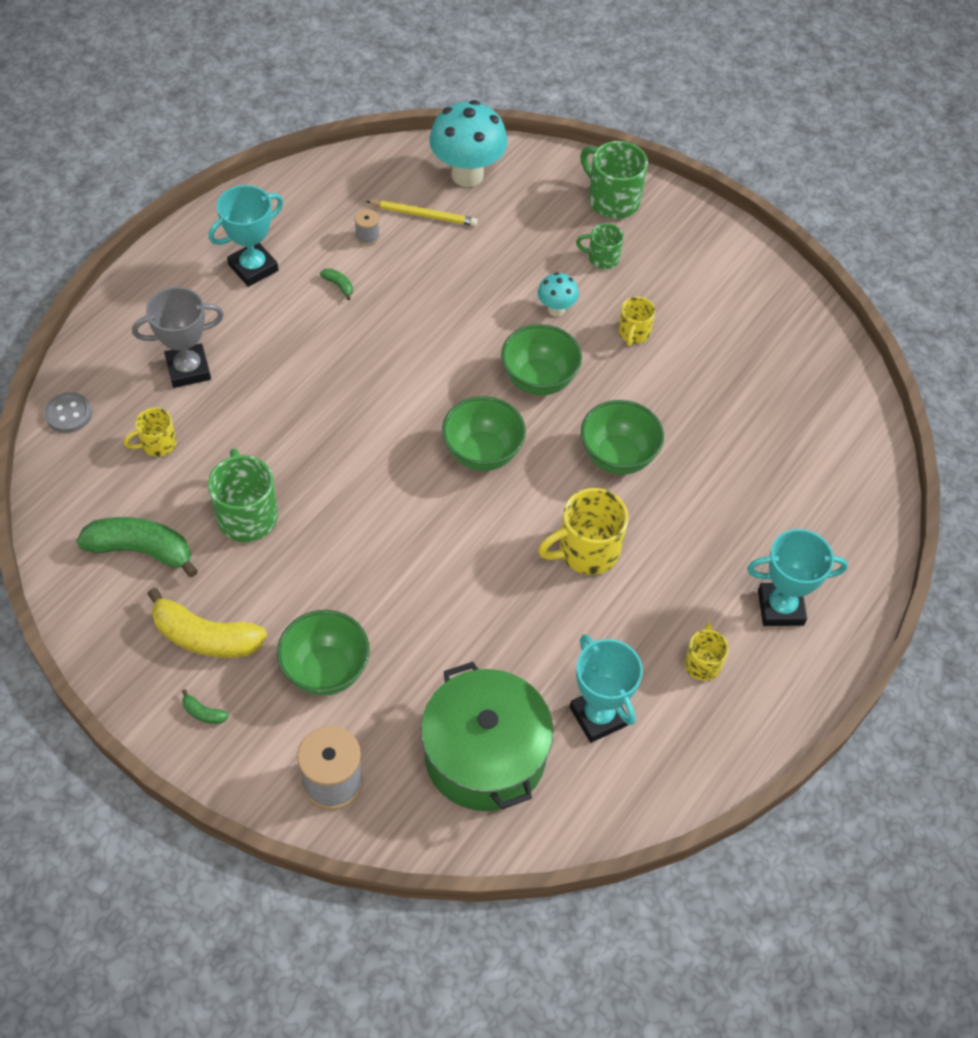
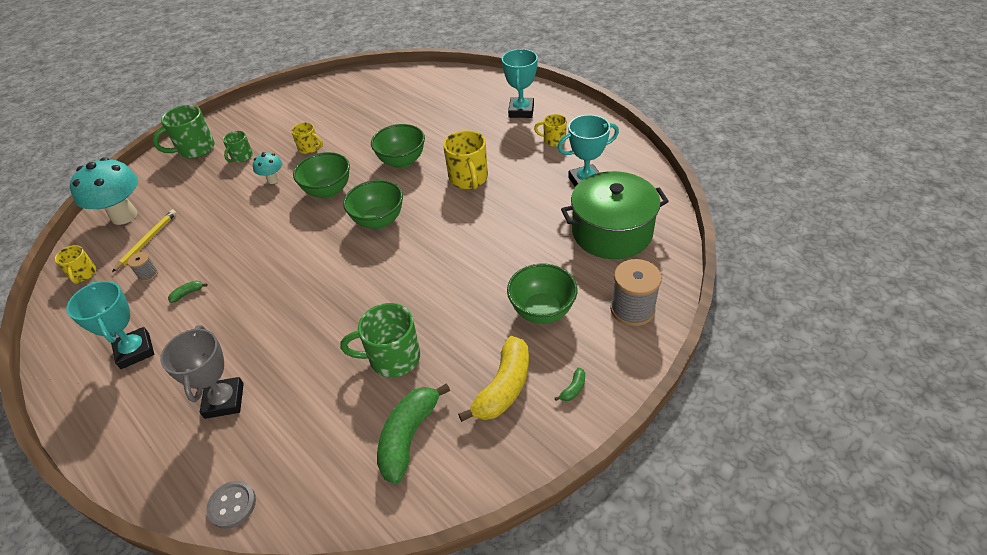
camera: 75 degrees left, 10 degrees down
yellow mug [124,407,176,457] -> yellow mug moved to [55,245,96,284]

